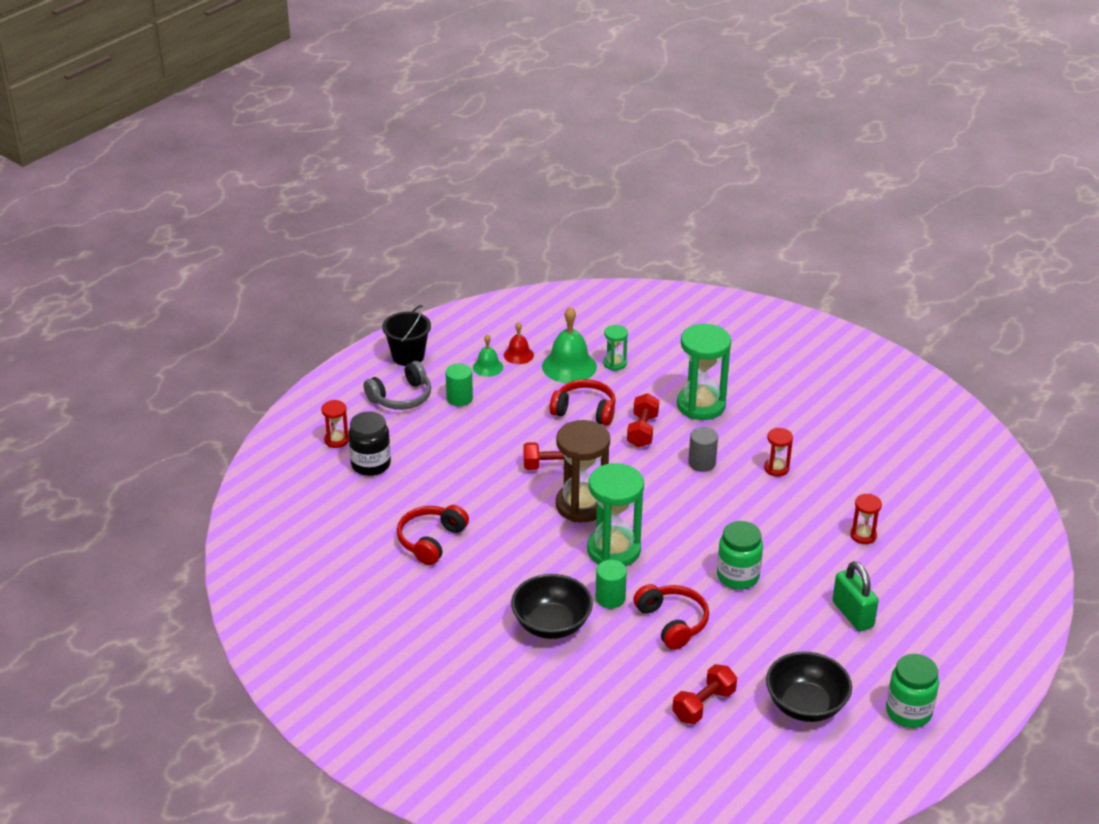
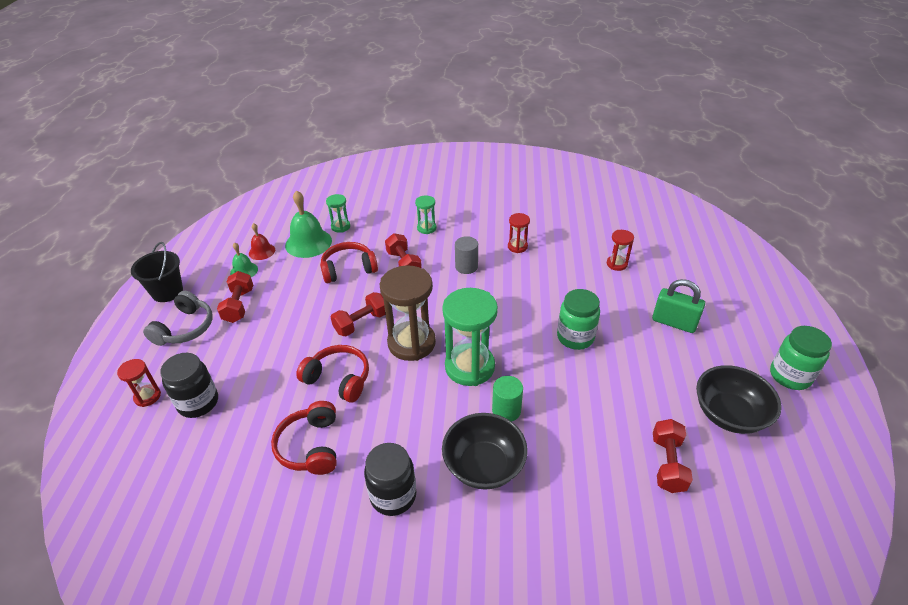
camera: 35 degrees left, 5 degrees up
green cylinder [446,363,473,406] -> red dumbbell [217,271,253,323]
red headphones [633,584,709,650] -> red headphones moved to [296,345,369,403]
green hourglass [677,324,731,420] -> green hourglass [415,195,436,234], size x0.49
none -> black jar [364,443,416,516]

